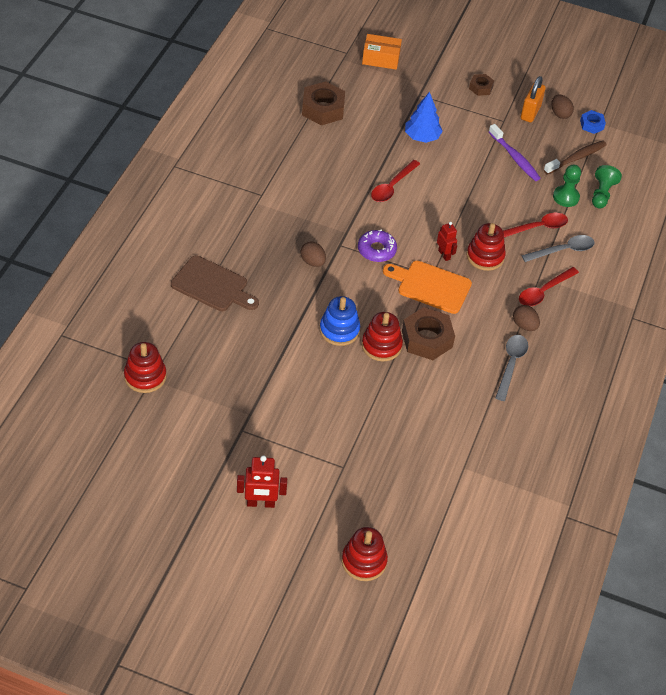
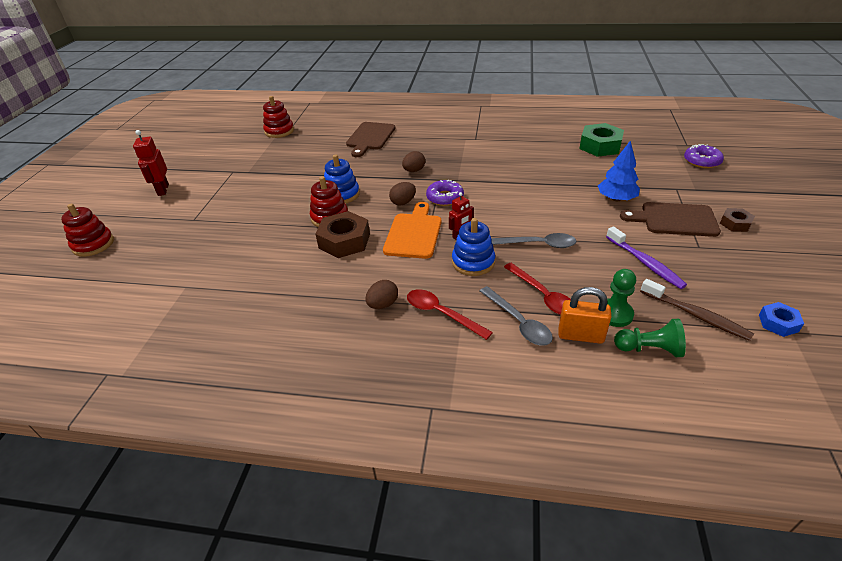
camera: 85 degrees right, 10 degrees down
brown nut [302,81,345,125] -> green nut [579,123,624,157]
orange box [362,34,402,70] -> purple donut [684,144,724,168]
red spoon [371,160,420,202] -> none
red stacking toy [467,223,506,271] -> blue stacking toy [452,218,495,276]
purple toothbrush [489,124,540,181] -> purple toothbrush turned 75 degrees counterclockwise [606,226,687,289]
grey spoon [495,335,528,401] -> grey spoon moved to [491,233,577,248]
orange padlock [521,76,546,122] -> orange padlock moved to [558,287,611,344]
brown egg [551,94,574,119] -> brown egg moved to [389,182,416,205]
none -> brown cutting board [620,202,721,237]

